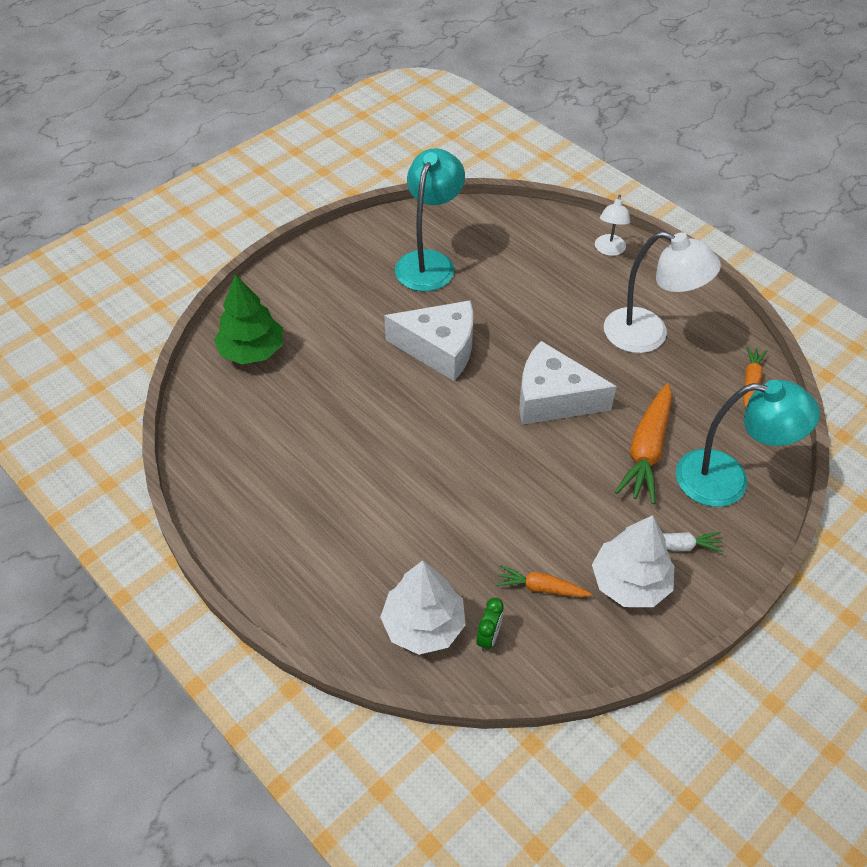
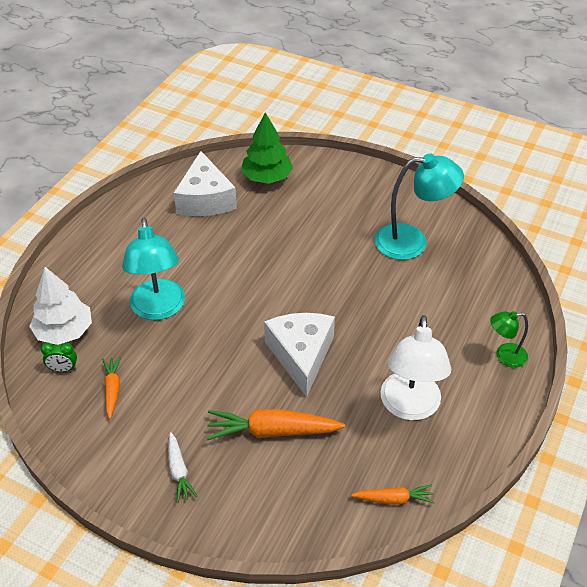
camera: 70 degrees right, 5 degrees down
white cheese [384,300,473,381] -> white cheese moved to [174,151,237,216]
white tree [592,515,674,607] -> none
white lamp [595,195,631,256] -> green lamp [490,311,528,368]
turquoise lamp [676,380,820,507] -> turquoise lamp moved to [122,217,185,320]

